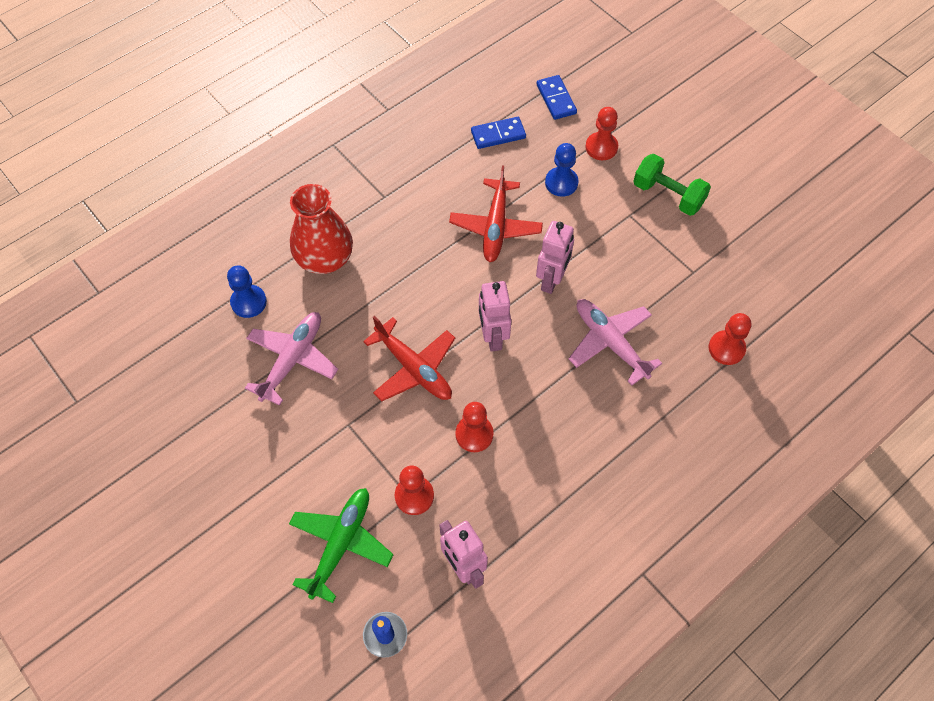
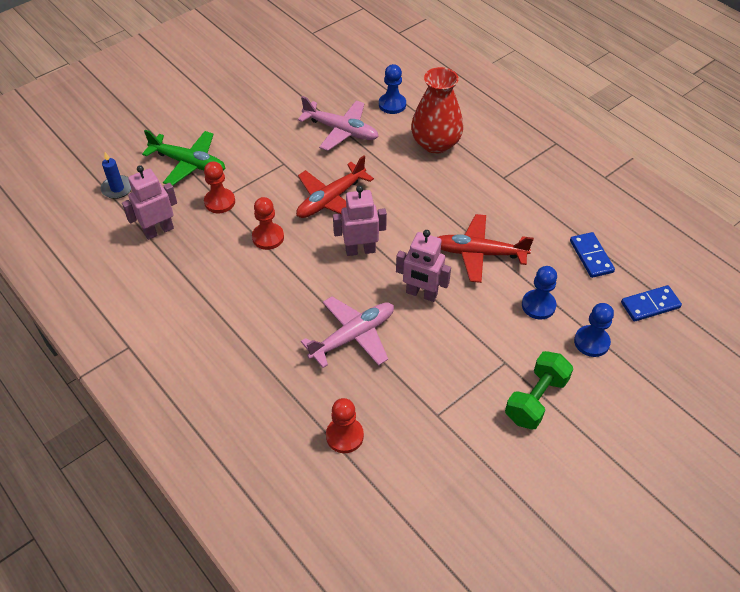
camera: 90 degrees right, 10 degrees down
red pawn [585,107,618,160] -> blue pawn [574,303,614,357]

